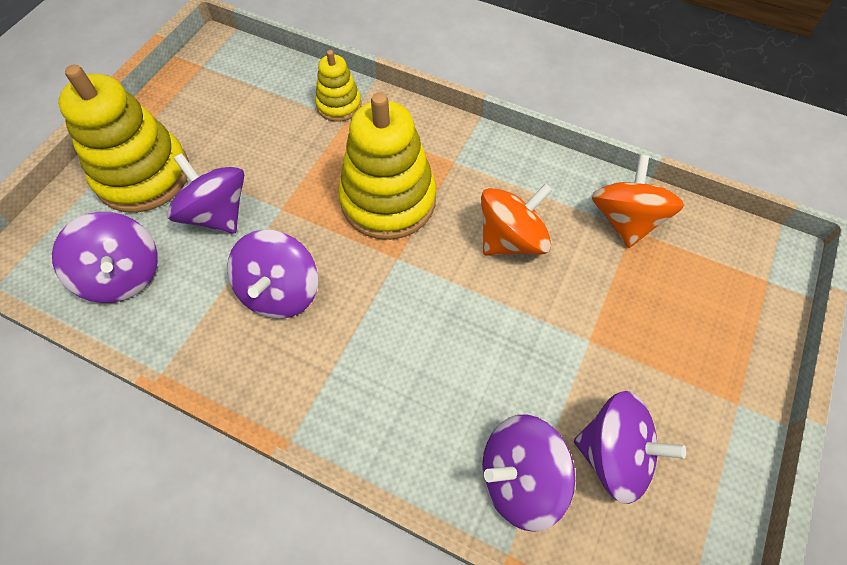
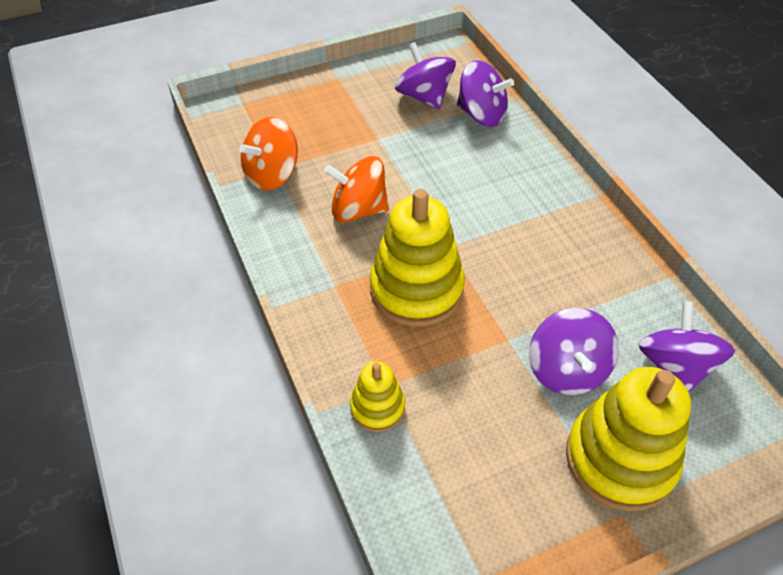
camera: 140 degrees left, 10 degrees down
purple spinning top [227,230,318,319] -> none

